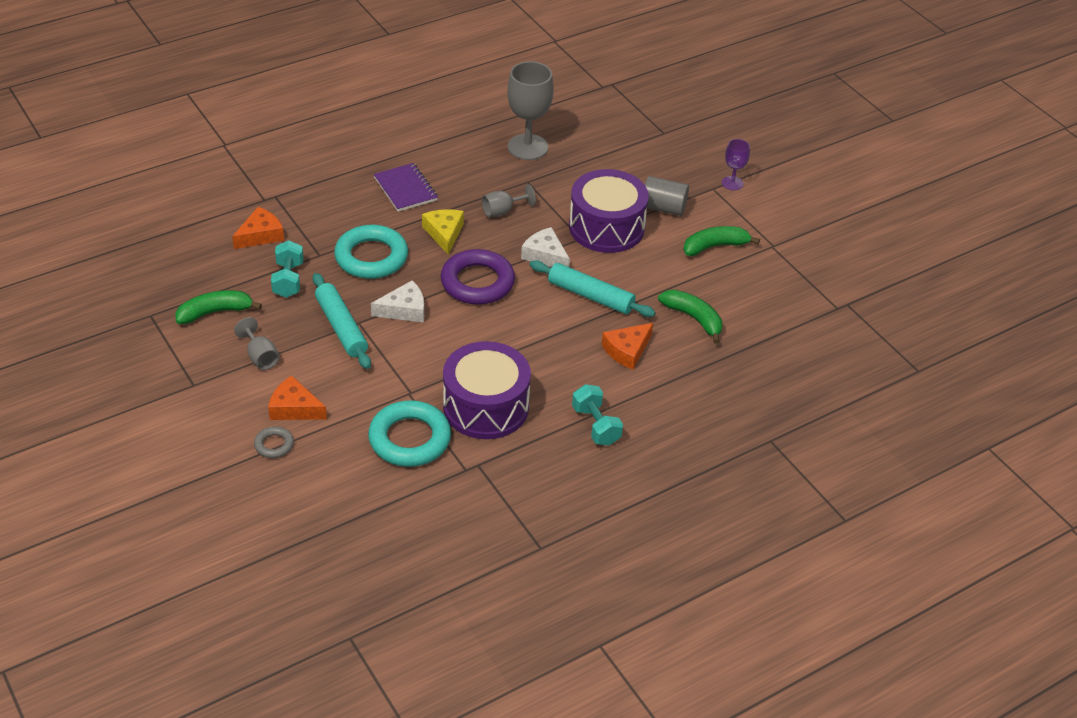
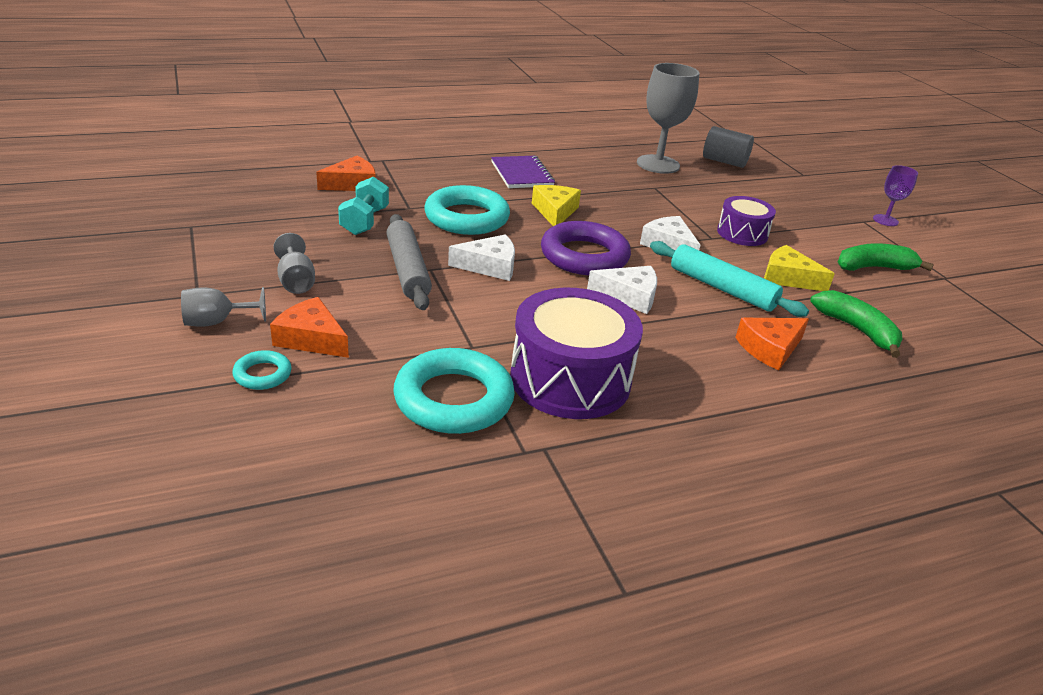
camera: 10 degrees right, 10 degrees down
green banana [175,290,262,324] -> none
grey ring [254,426,294,458] -> turquoise ring [232,350,292,390]
turquoise rolling pin [312,273,371,369] -> grey rolling pin [386,214,432,310]
grey goblet [482,184,536,217] -> grey goblet moved to [181,287,266,327]
purple drum [569,169,649,253] -> purple drum [717,196,776,246], size x0.57
turquoise dumbbell [572,384,623,446] -> none
grey cylinder [645,176,689,216] -> grey cylinder moved to [703,126,754,168]
none -> white cheese [587,266,657,314]
none -> yellow cheese [764,245,835,291]

